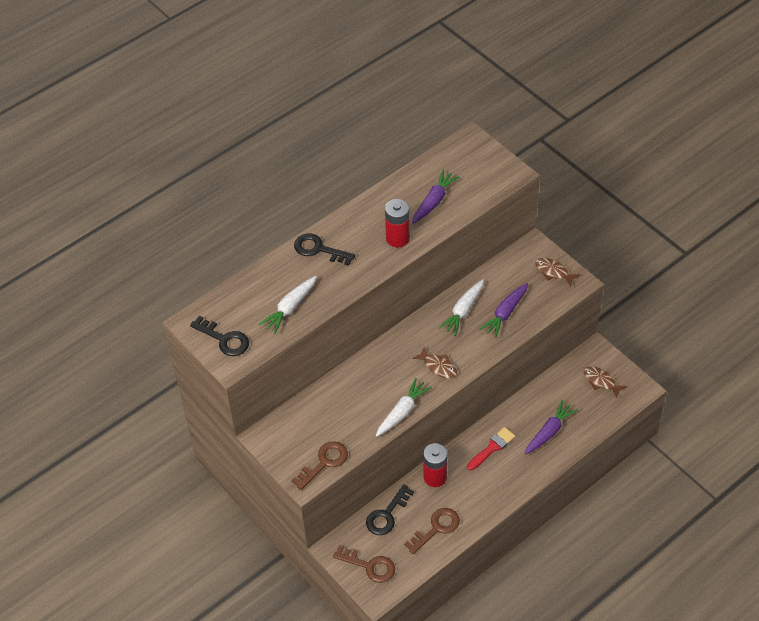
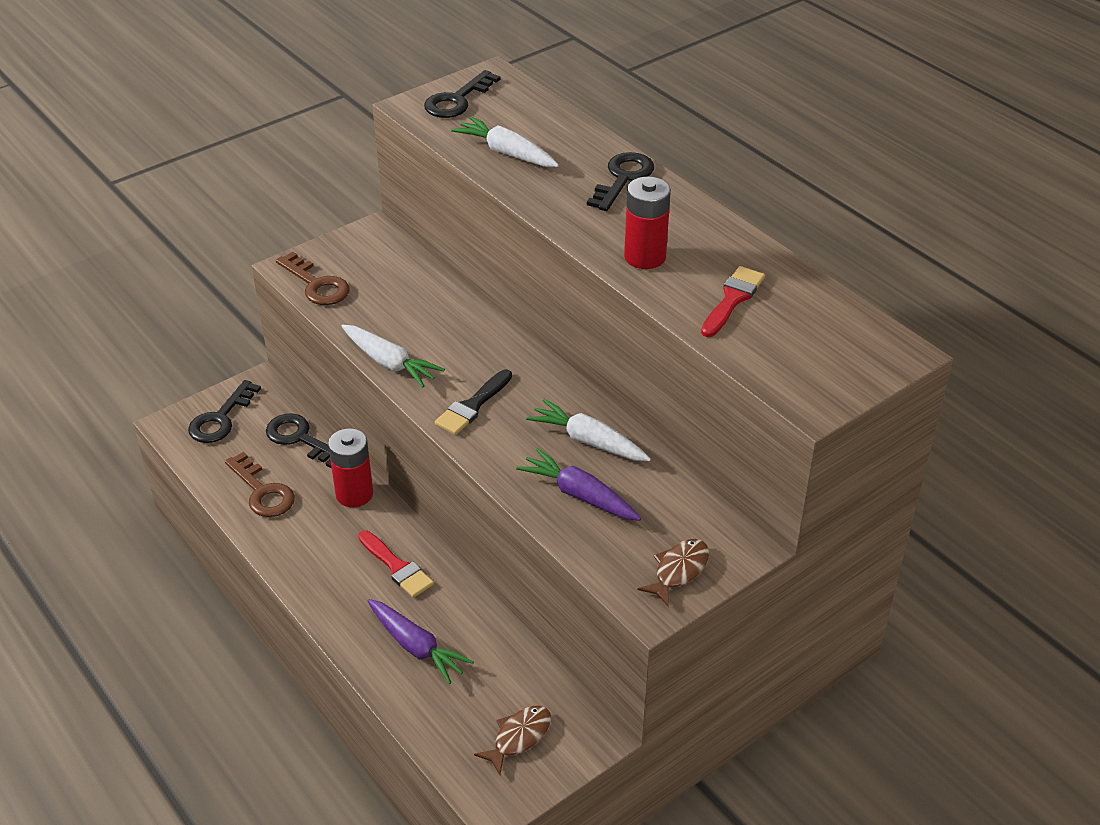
camera: 90 degrees right, 10 degrees down
brown key [333,545,395,583] -> black key [188,380,261,443]
purple carrot [412,170,460,224] -> red brush [701,266,765,337]
brown fish [412,347,457,379] -> black brush [435,369,512,435]

